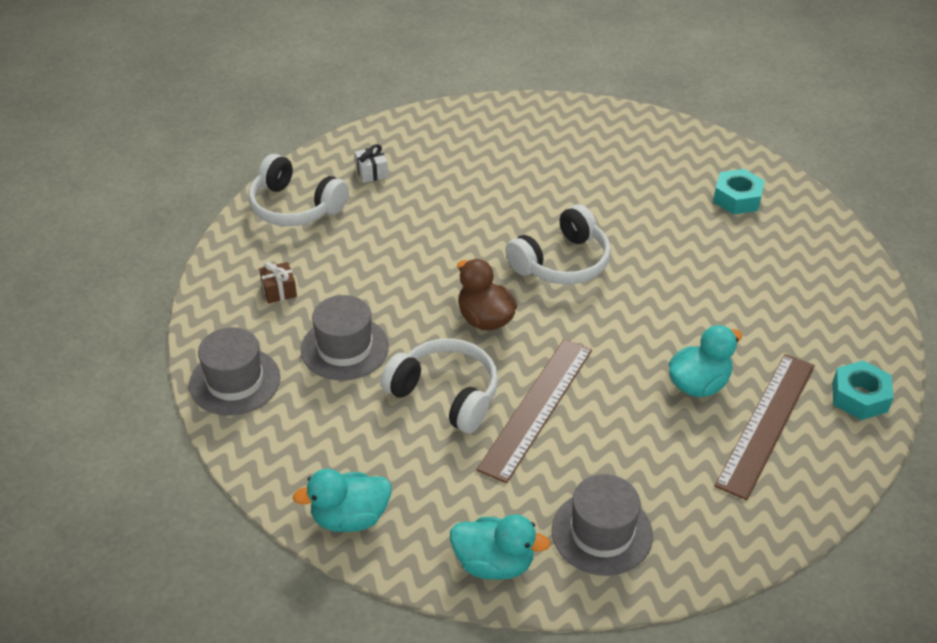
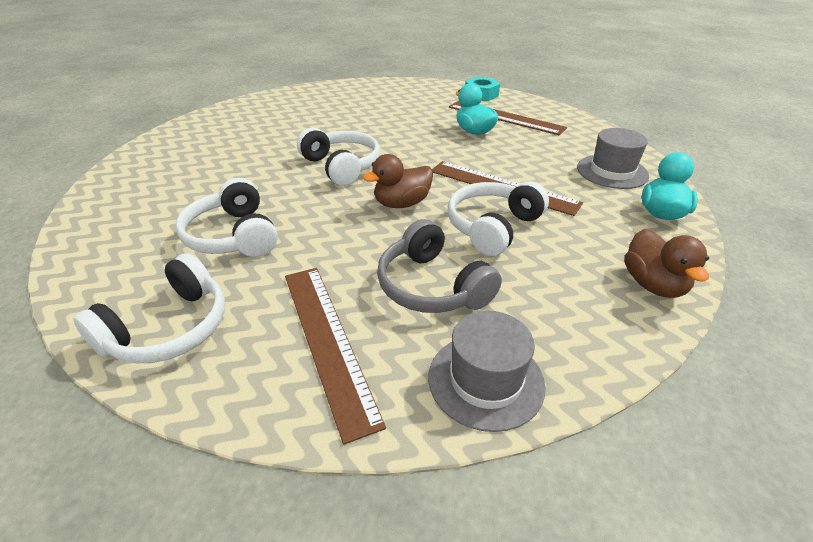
camera: 85 degrees left, 5 degrees down
brown gift [259,262,297,304] -> brown ruler [285,268,386,445]
turquoise duck [293,469,392,532] -> brown duck [624,229,709,298]
grey hat [301,295,389,380] -> grey headphones [377,219,502,313]
white gift [355,144,388,183] -> none
turquoise nut [713,169,765,214] -> none
none -> white headphones [176,178,278,257]

